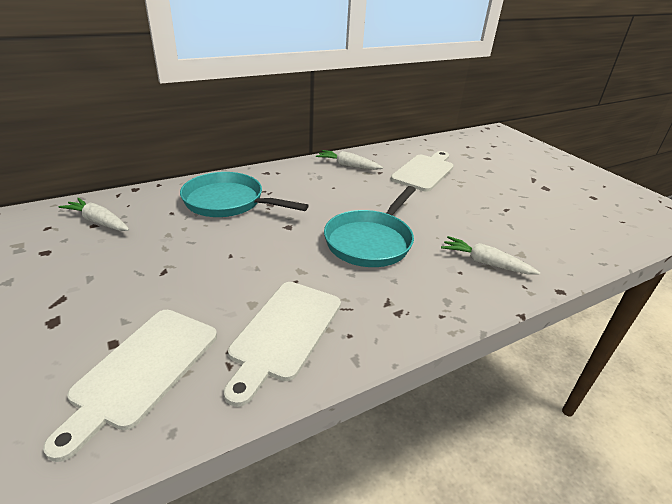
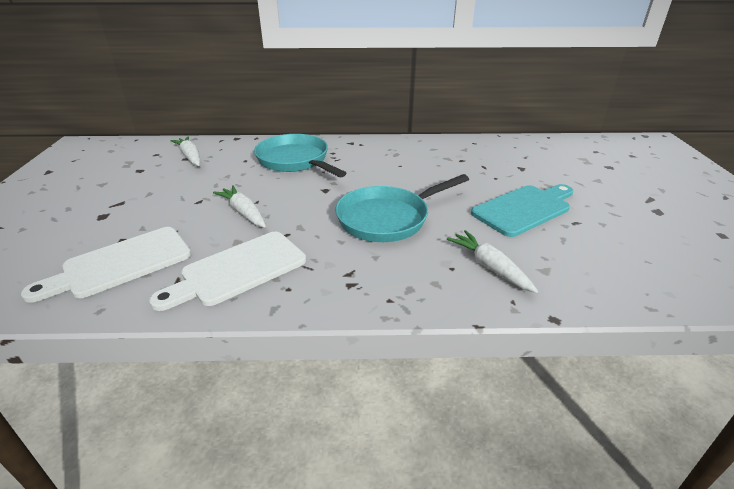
camera: 30 degrees right, 0 degrees up
white carrot [316,150,383,170] -> white carrot moved to [213,185,266,228]
white cutting board [391,151,454,192] -> none
none -> turquoise cutting board [471,184,573,237]

